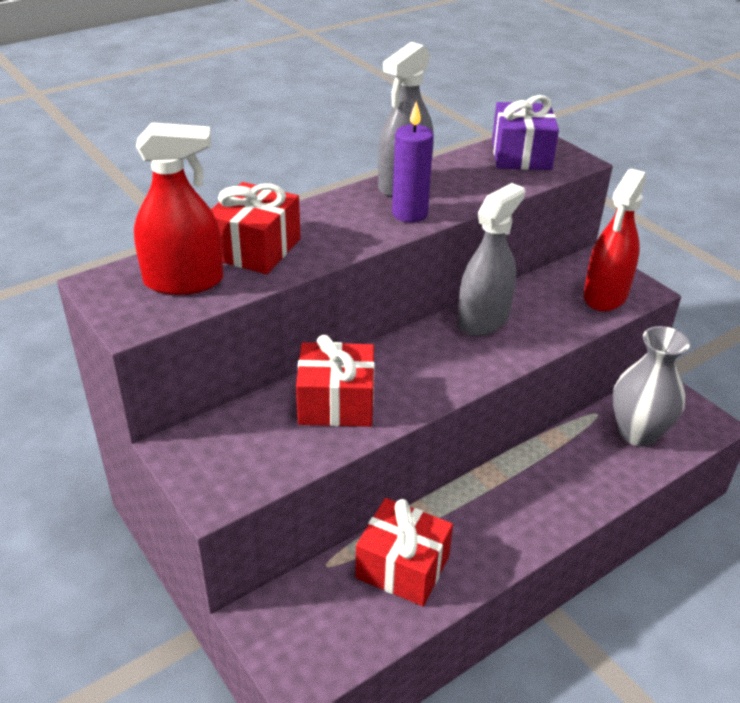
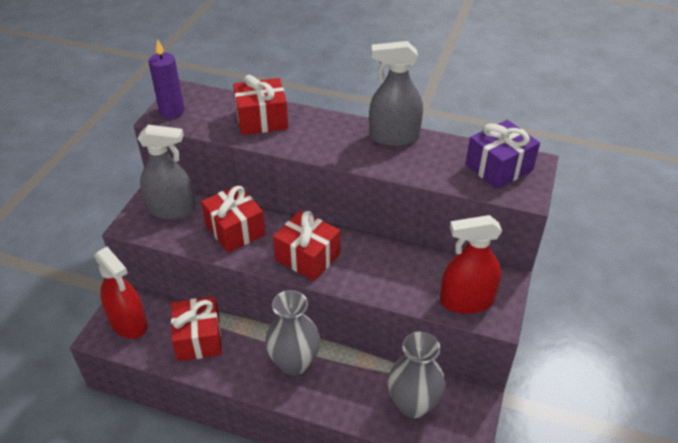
camera: 55 degrees right, 5 degrees up
red spray bottle [134,122,224,295] -> red spray bottle moved to [94,247,147,339]
purple candle [392,101,434,222] -> purple candle moved to [149,39,184,119]
grey spray bottle [458,183,525,336] -> grey spray bottle moved to [138,125,195,220]
none -> grey vase [265,290,320,375]
none -> red gift [273,210,340,281]

